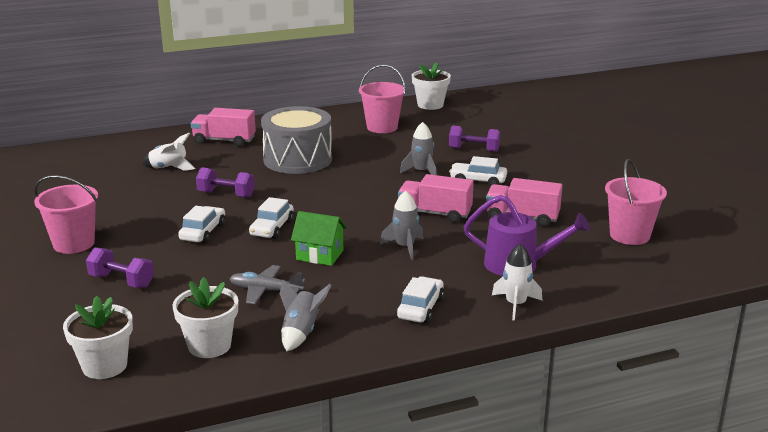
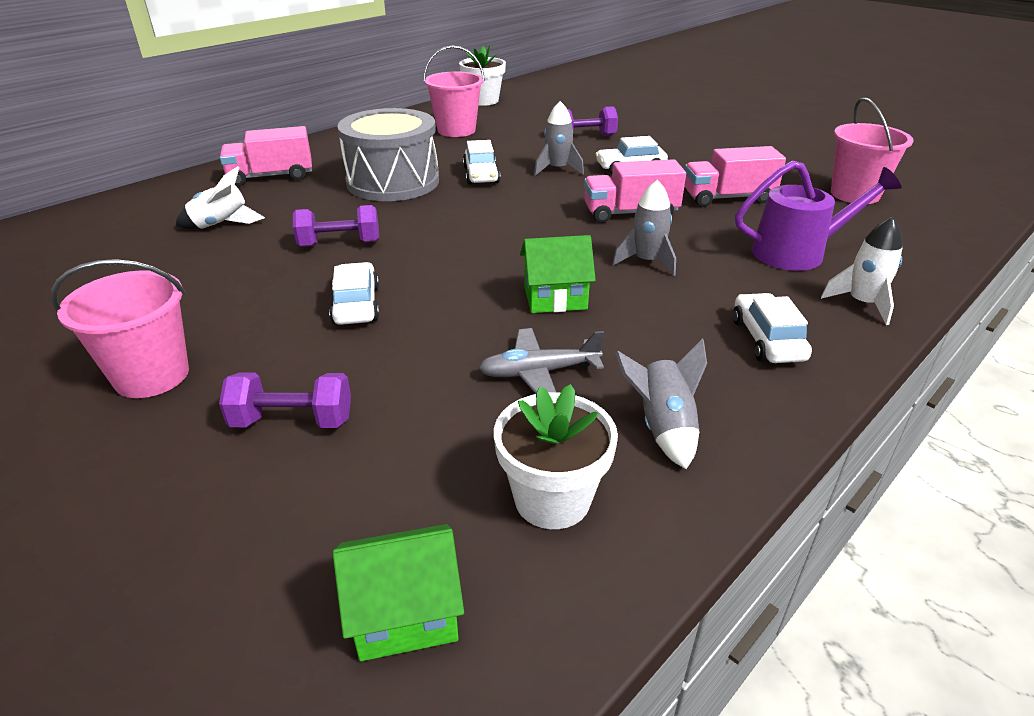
camera: 25 degrees left, 10 degrees up
white flower pot [63,296,133,379] -> green house [333,524,464,661]
white car [249,197,294,239] -> white car moved to [463,140,500,184]

